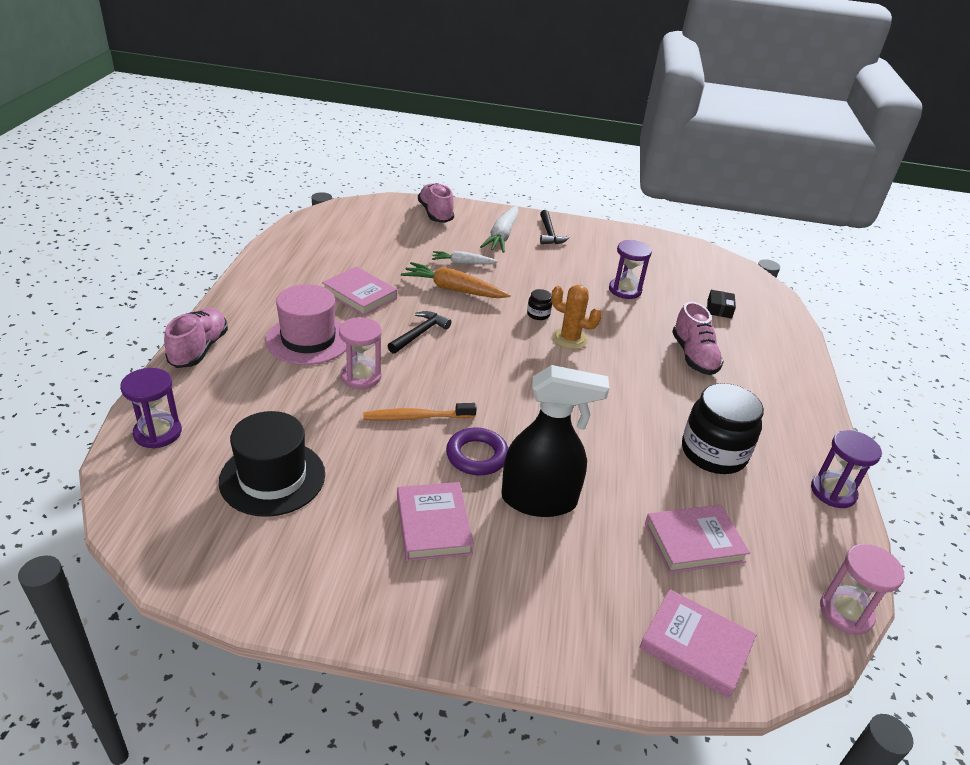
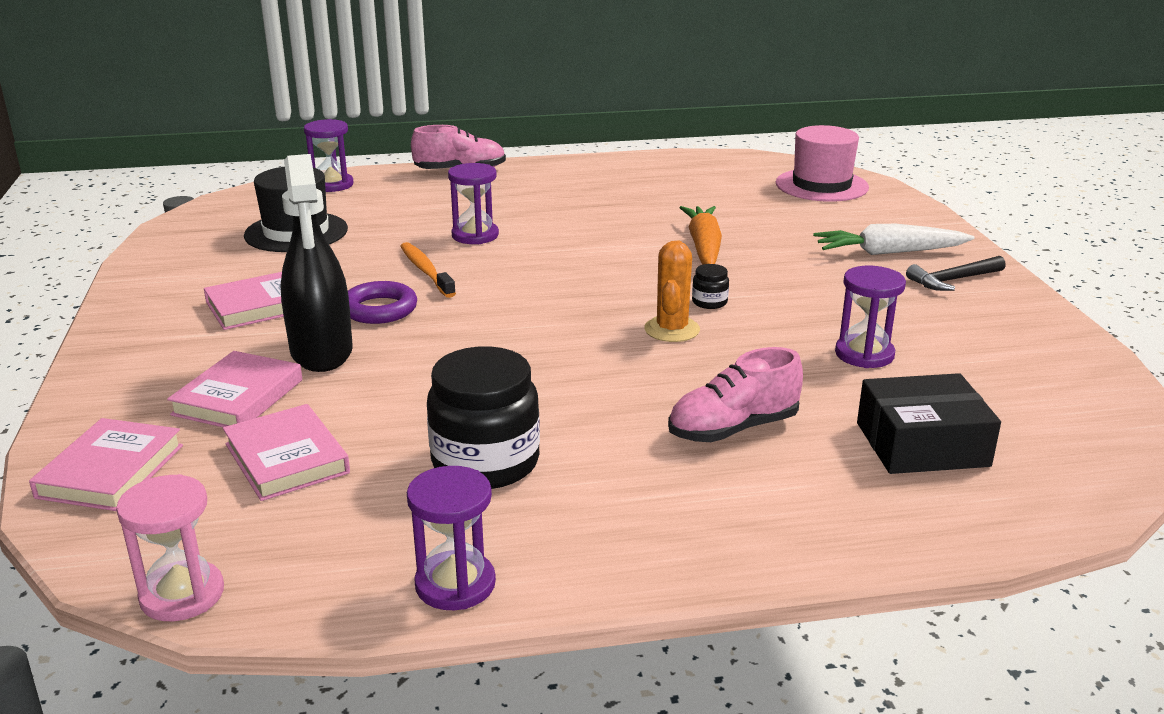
camera: 75 degrees right, 10 degrees down
pink hat [265,284,346,365] -> pink hat moved to [776,125,869,202]
pink book [322,266,397,316] -> pink book moved to [167,351,302,427]
pink hourglass [339,317,382,389] -> purple hourglass [448,163,499,244]
black hammer [388,311,451,354] -> none
pink shoe [418,183,454,223] -> none
white carrot [432,251,498,264] -> none
black box [707,290,736,319] -> black box [857,373,1001,474], size x1.98

